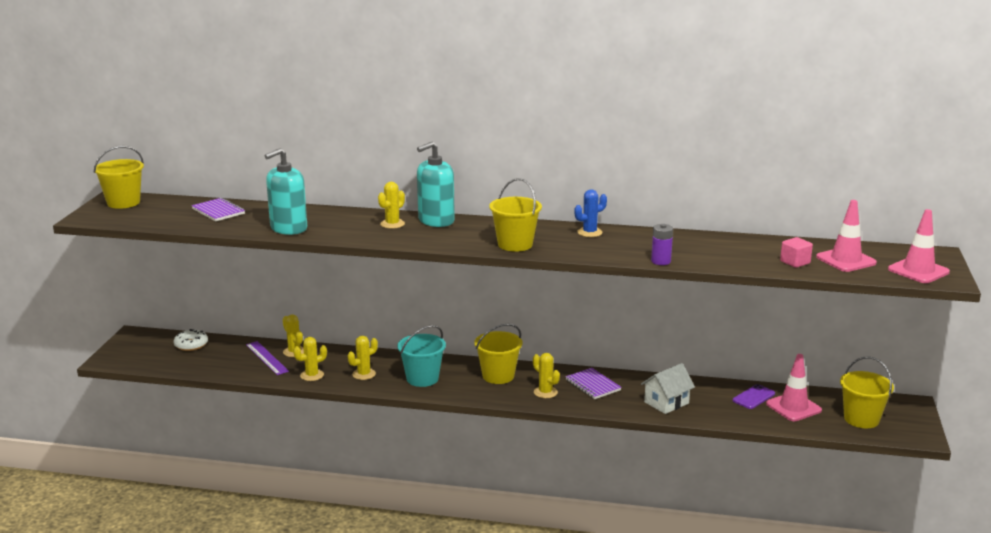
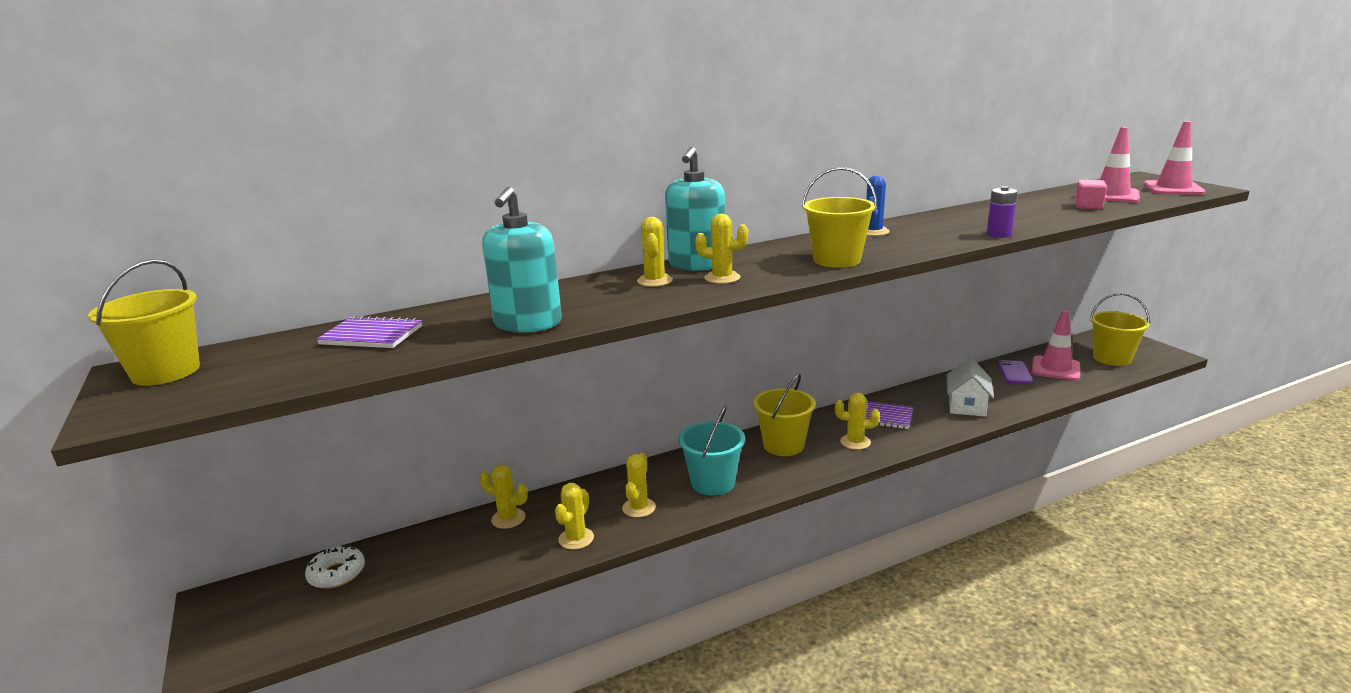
camera: 35 degrees left, 0 degrees up
purple ruler [246,341,289,375] -> none
none -> yellow cactus [695,214,748,284]

